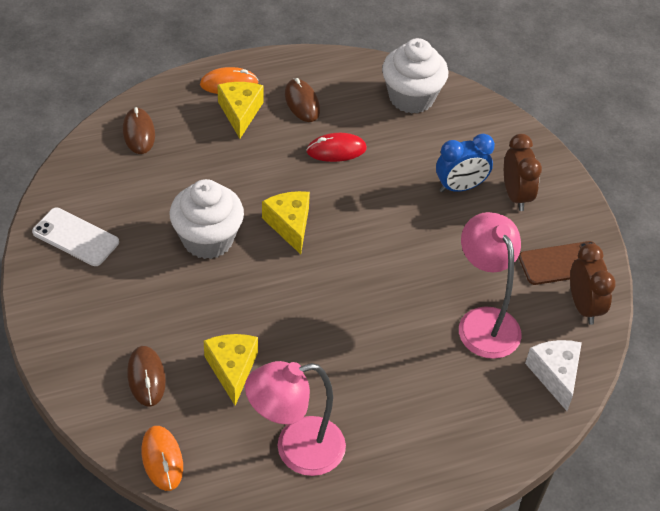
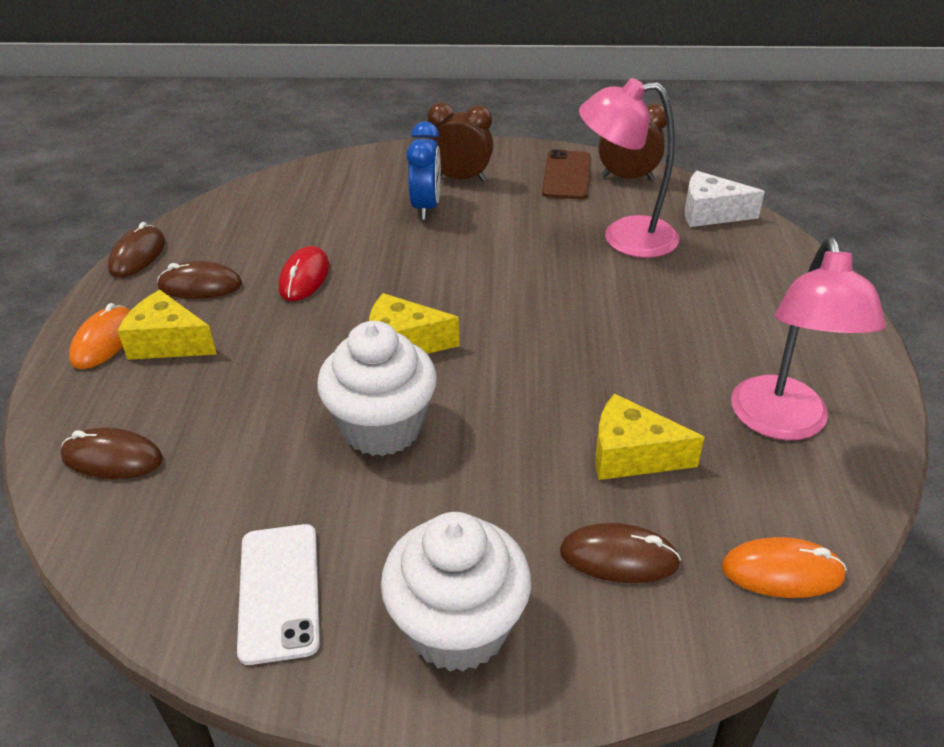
camera: 65 degrees left, 10 degrees down
white phone [32,208,119,266] -> white phone turned 60 degrees counterclockwise [237,524,320,665]
white cupcake [382,38,448,114] -> white cupcake moved to [381,512,531,672]
none -> brown mouse [108,222,165,277]

